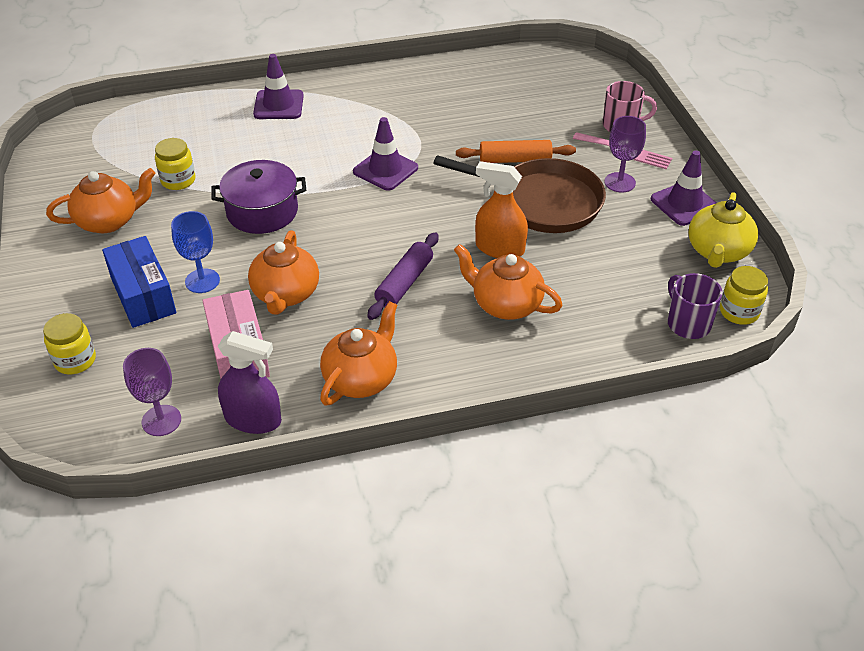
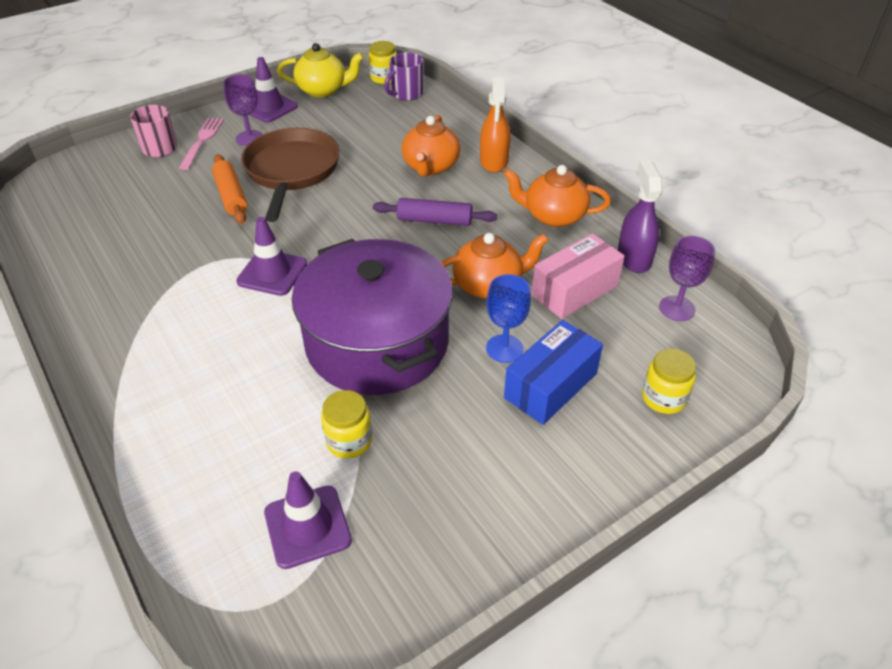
camera: 110 degrees left, 0 degrees up
orange teapot [46,168,156,233] -> none
purple pot [211,160,306,234] -> purple pot [292,239,453,395], size x1.73
purple traffic cone [253,54,304,119] -> purple traffic cone moved to [264,471,352,569]
orange spray bottle [475,161,528,258] -> orange spray bottle moved to [480,77,511,173]

